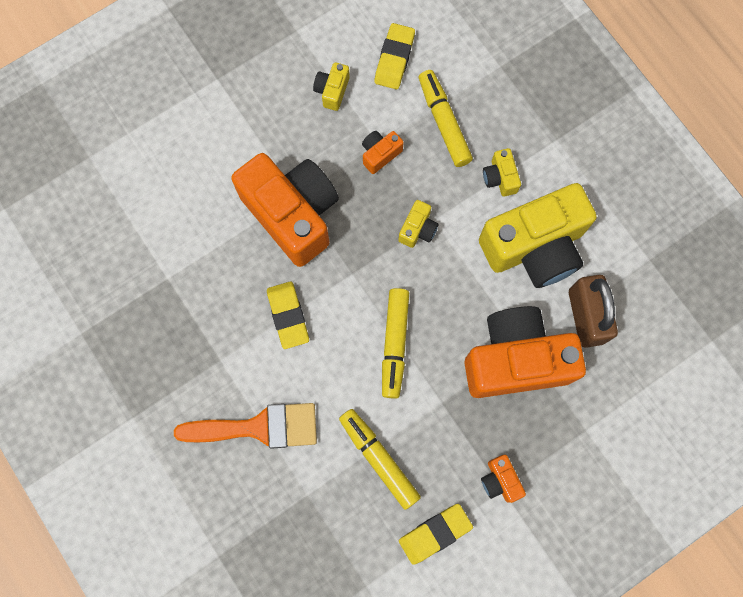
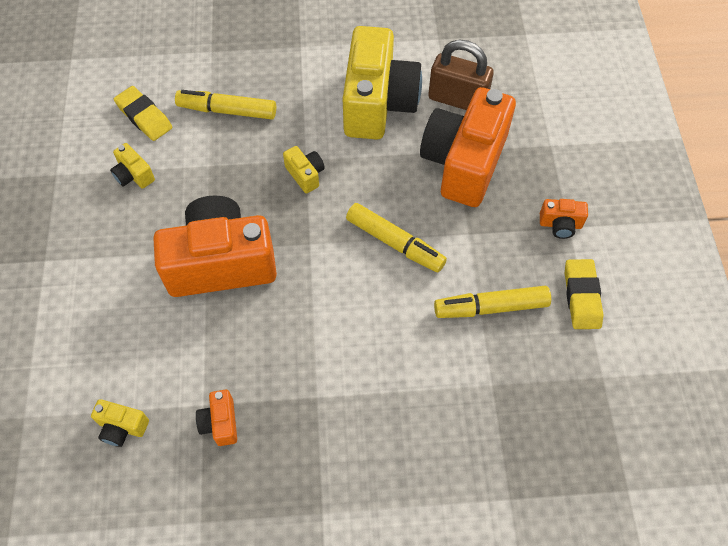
camera: 60 degrees left, 15 degrees down
orange brush [174,403,317,449] -> none
yellow eraser [267,281,309,349] -> none
orange camera [362,131,404,174] -> orange camera moved to [196,390,237,446]
yellow camera [483,148,521,197] -> yellow camera moved to [91,399,149,447]

